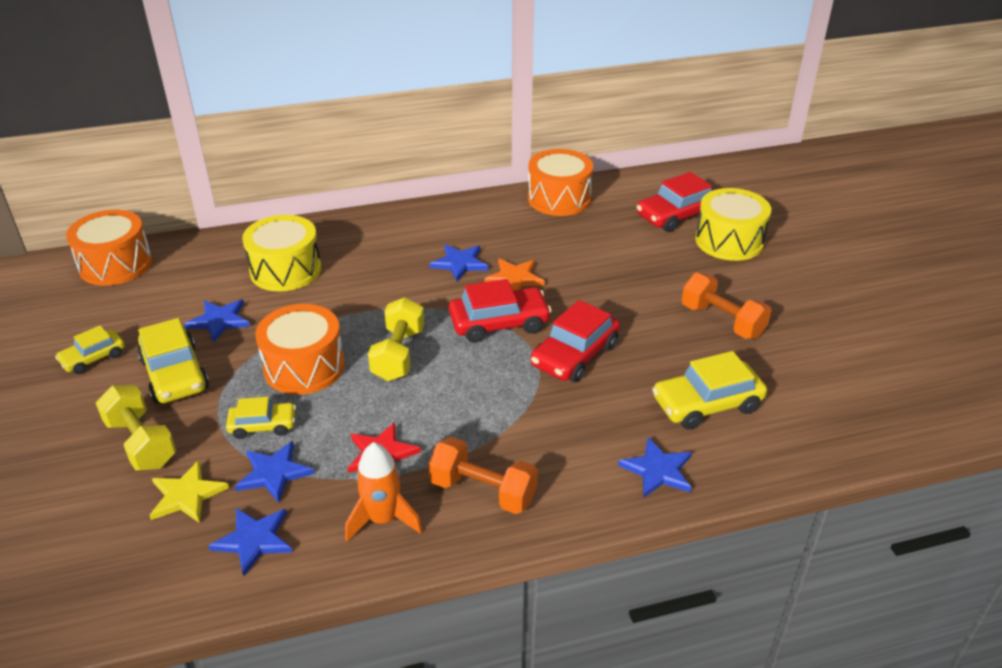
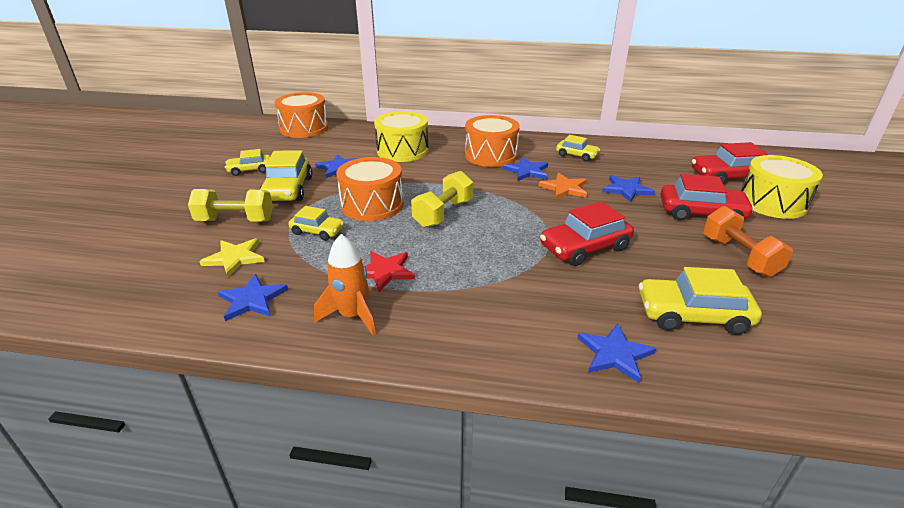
camera: 25 degrees right, 5 degrees down
yellow dumbbell [96,385,177,470] -> yellow dumbbell turned 75 degrees counterclockwise [188,189,273,222]
blue star [235,441,314,503] -> blue star moved to [602,175,655,203]
orange dumbbell [428,437,538,514] -> none
red car [449,279,552,343] -> red car moved to [661,174,755,221]
orange drum [528,149,593,216] -> orange drum moved to [465,115,520,167]
none -> yellow car [556,135,600,162]

